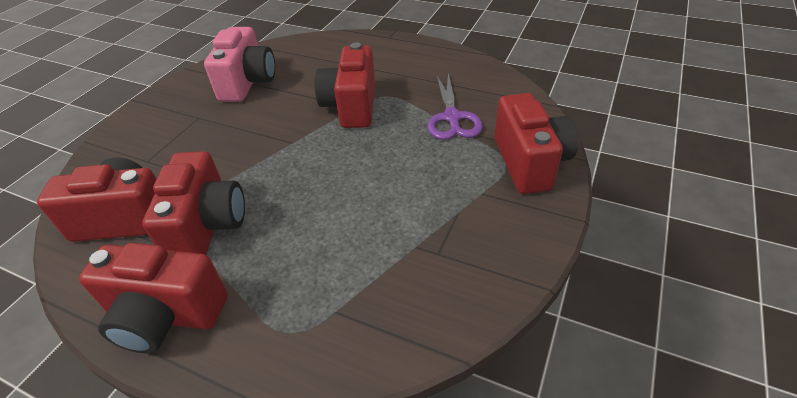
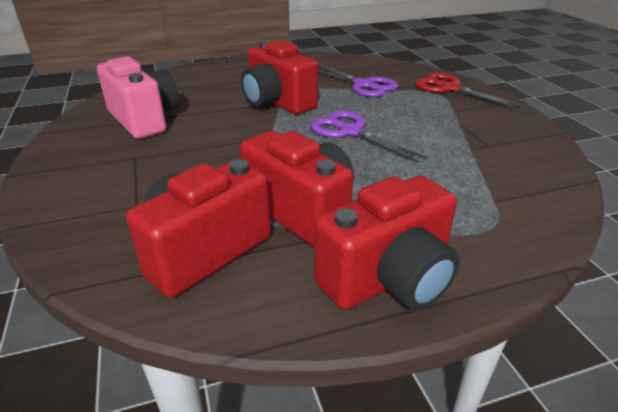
camera: 45 degrees left, 10 degrees down
red camera [495,93,578,194] -> red scissors [415,73,523,109]
none -> purple scissors [310,111,428,163]

